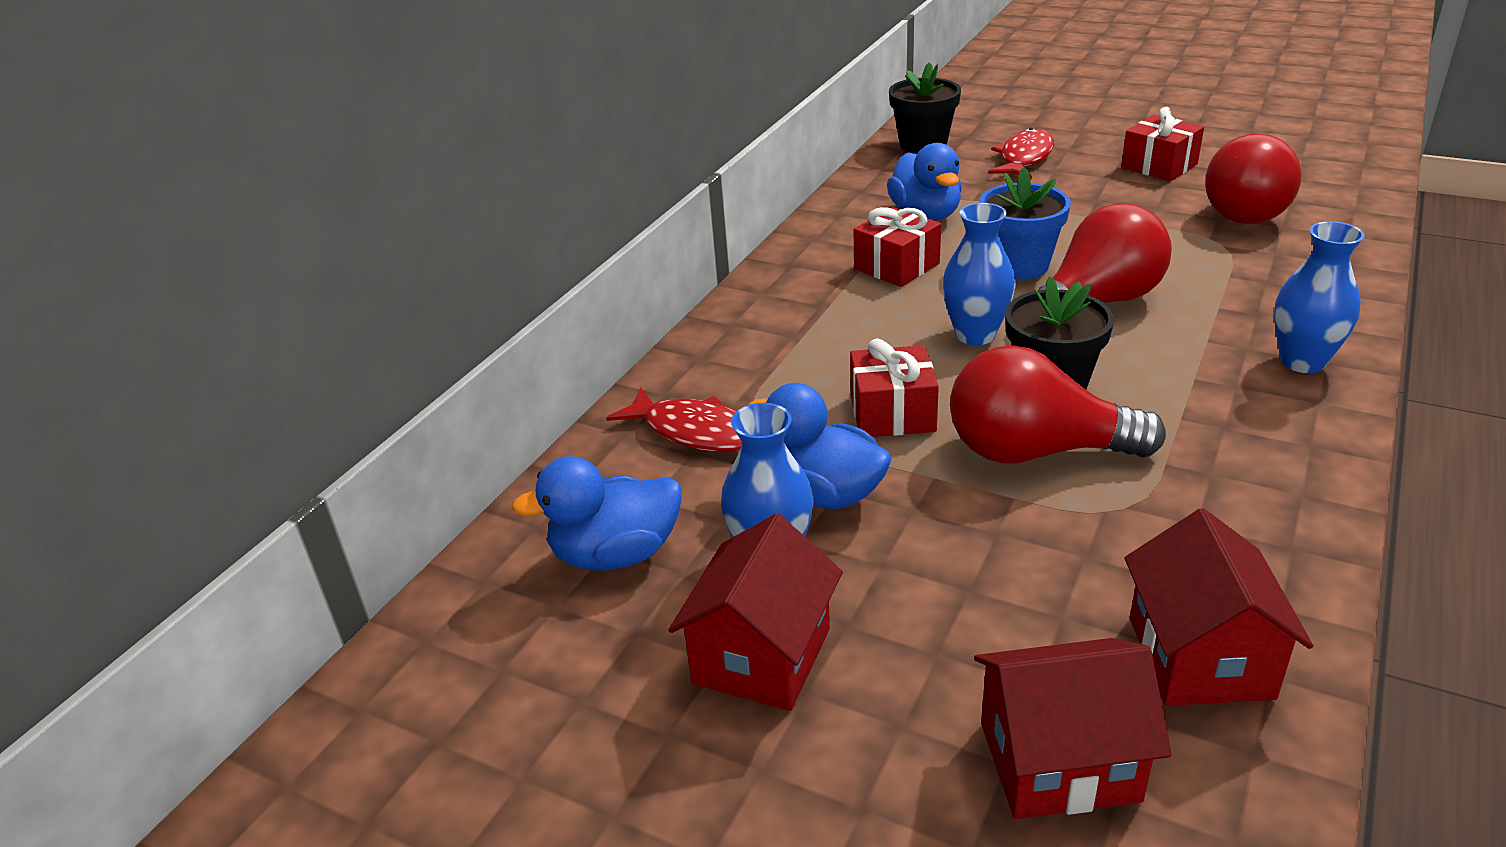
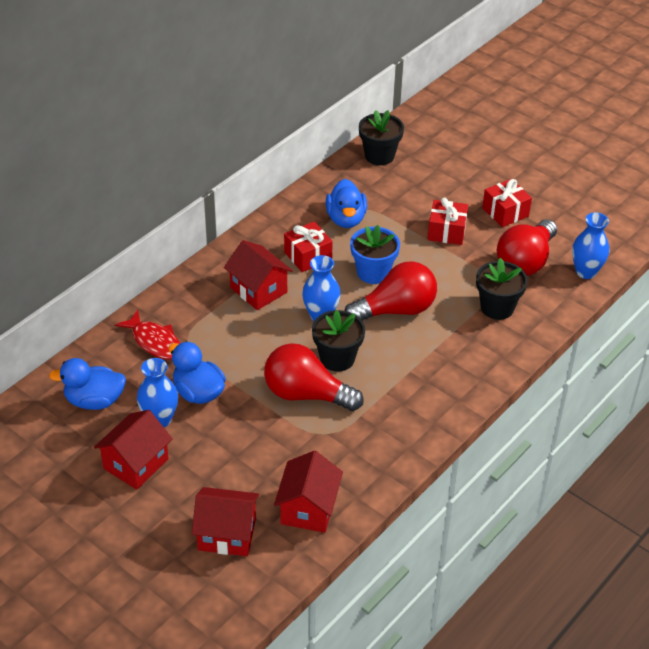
camera: 10 degrees right, 10 degrees up
red gift [850,338,939,437] -> red gift moved to [428,198,468,245]
red fish [988,128,1054,179] -> none
blue vase [1274,221,1365,373] -> blue vase moved to [572,212,609,279]
none -> red house [224,240,293,310]
none -> black flower pot [476,258,528,320]

